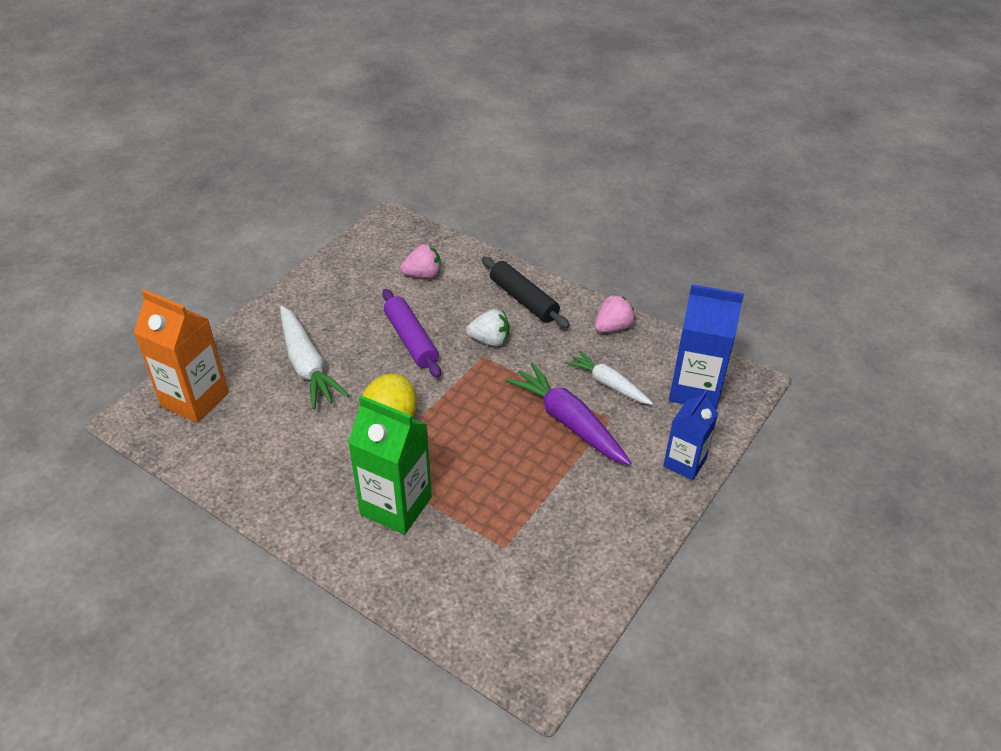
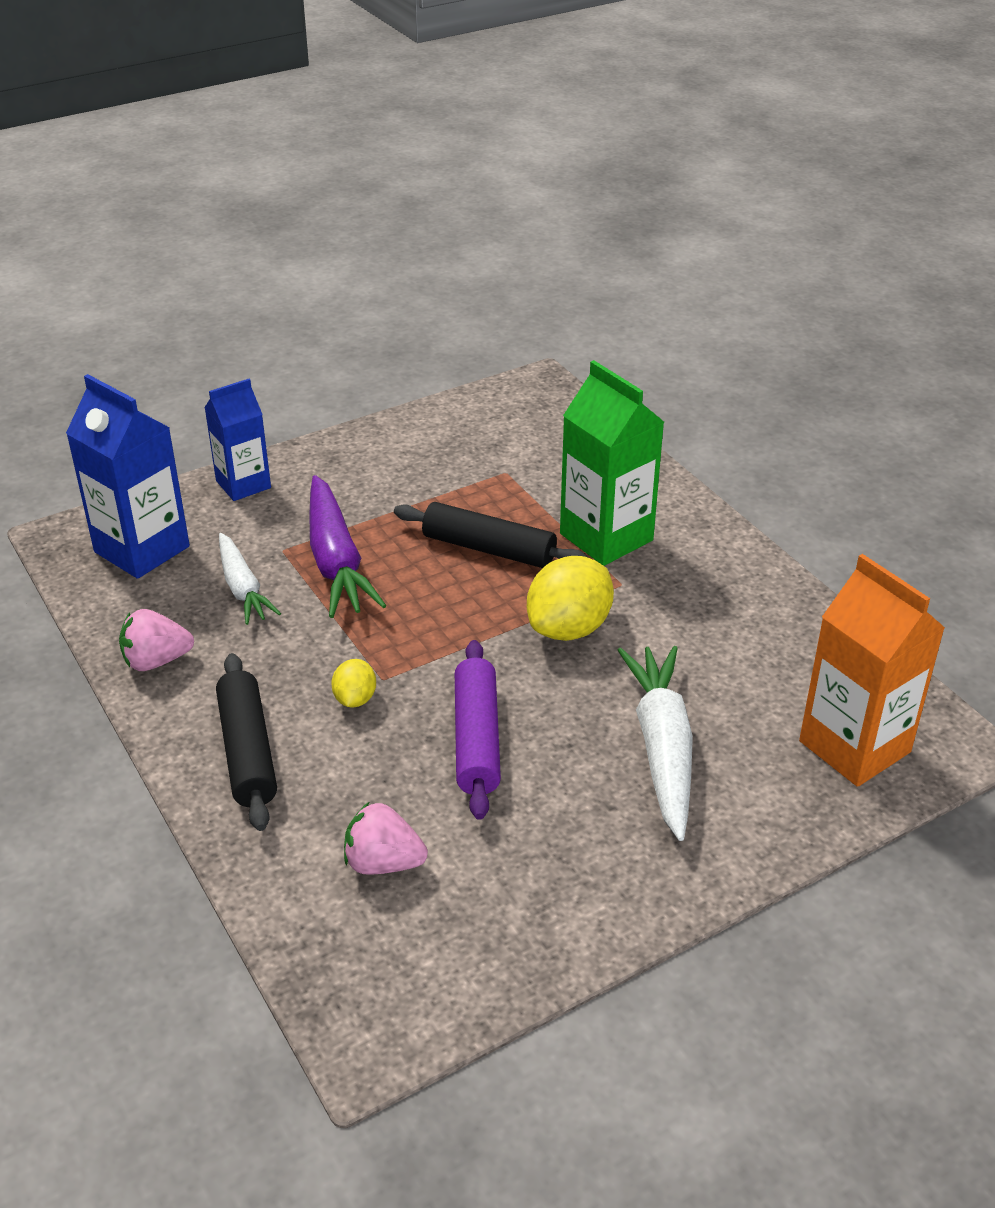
camera: 155 degrees left, 5 degrees down
white strawberry [466,309,509,346] -> yellow lemon [331,659,376,707]
none -> black rolling pin [394,502,587,568]

